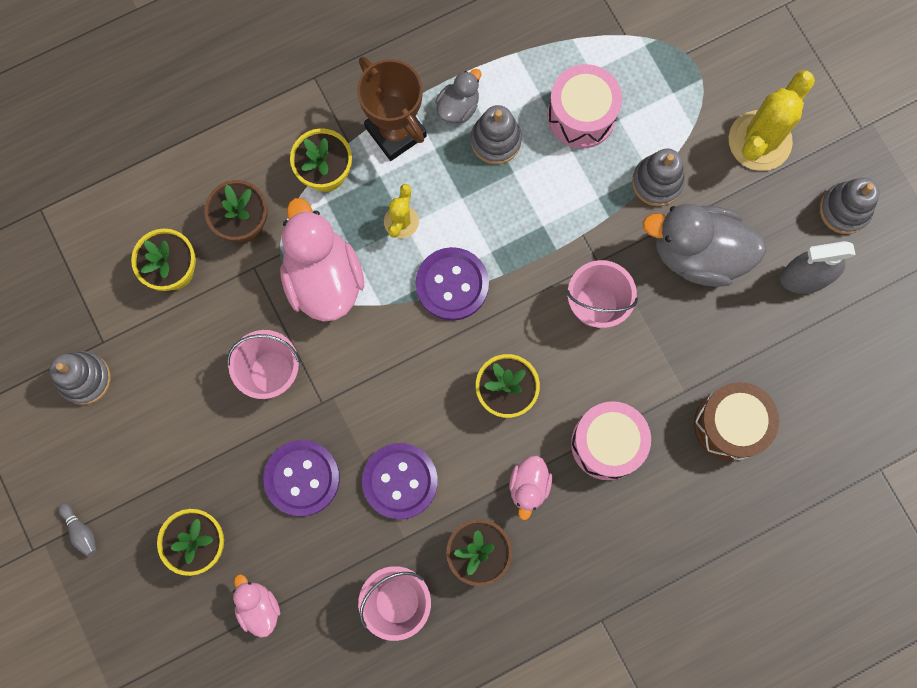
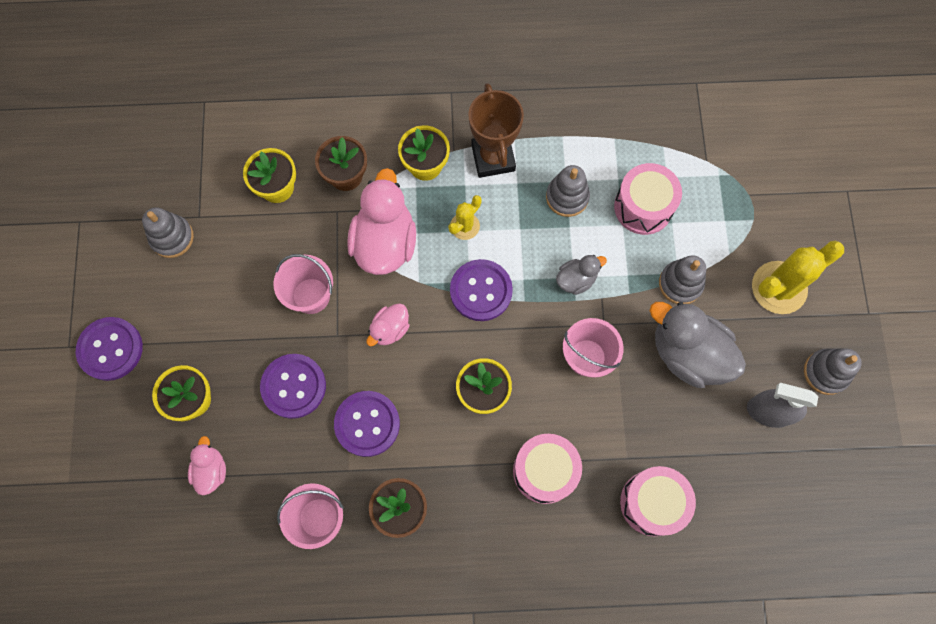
camera: 25 degrees right, 5 degrees down
grey bowling pin [58,503,97,557] -> purple button [76,317,143,381]
grey duck [435,69,481,123] -> grey duck moved to [556,255,607,295]
pink duck [509,456,552,520] -> pink duck moved to [366,303,410,346]
brown drum [694,382,779,461] -> pink drum [620,466,696,536]

